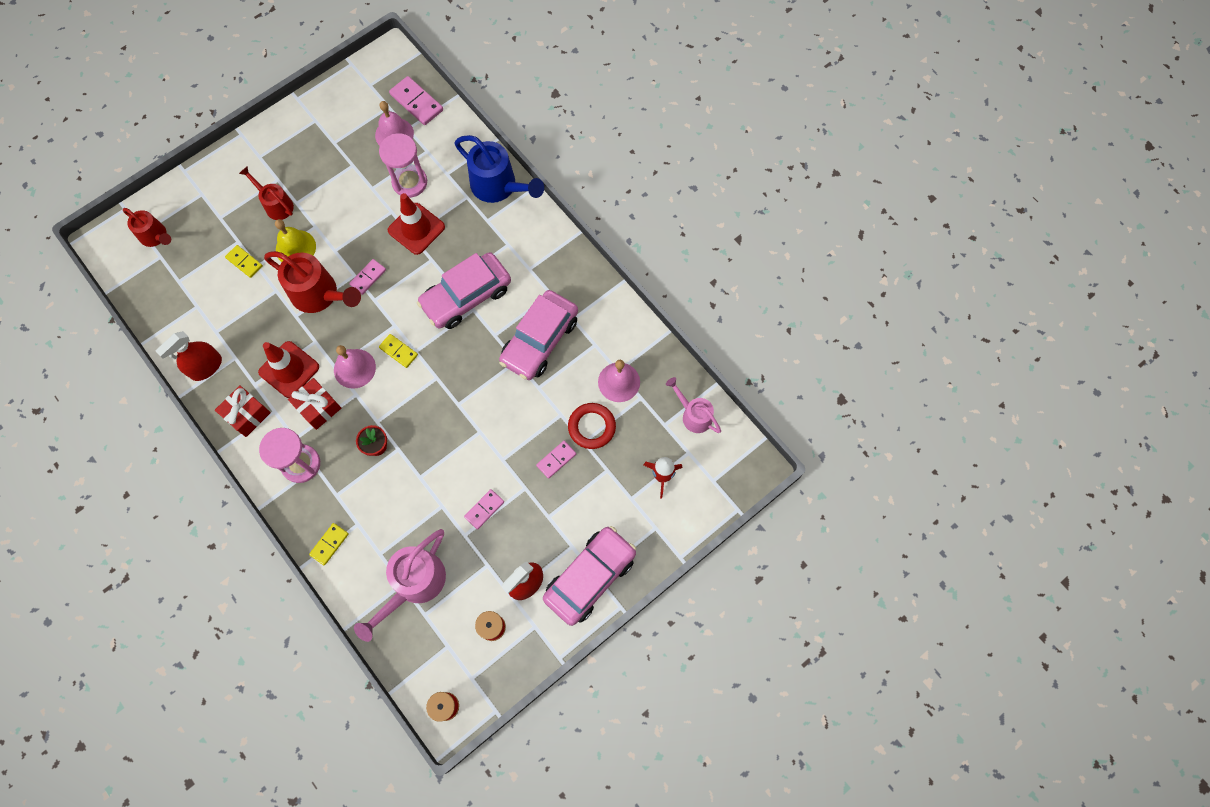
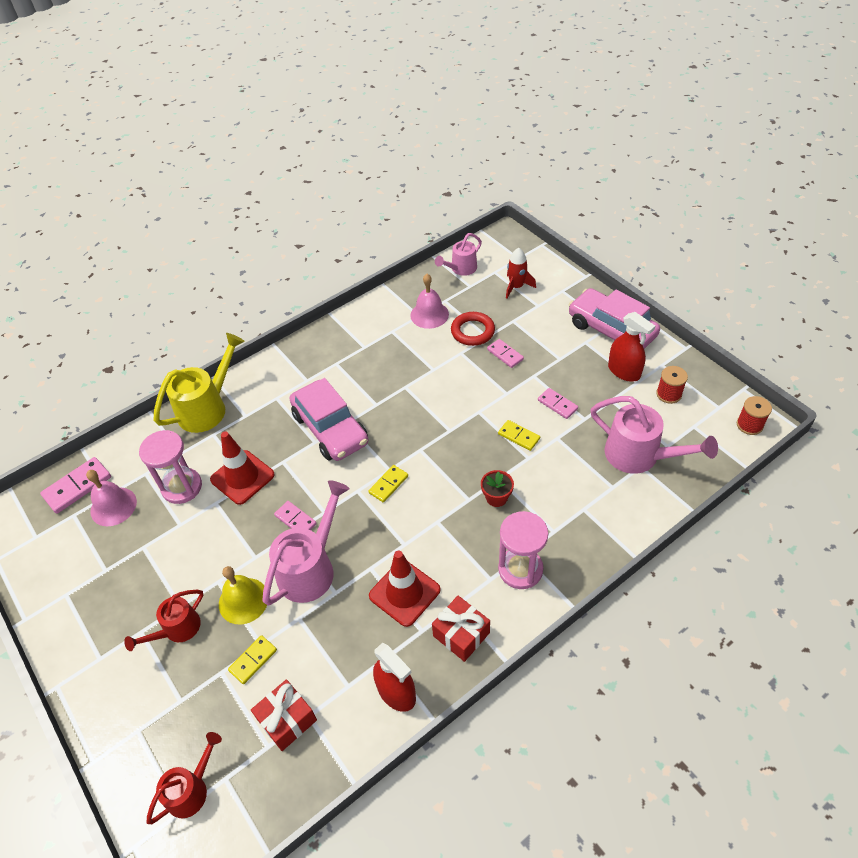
camera: 85 degrees left, 20 degrees down
red watering can [264,251,361,313] -> pink watering can [262,480,350,606]
red gift [288,378,341,430] -> red gift moved to [251,679,317,751]
yellow domino [309,523,349,565] -> yellow domino moved to [498,420,540,451]
pink bell [334,345,376,389] -> none
blue watering can [454,135,544,203] -> yellow watering can [153,333,245,433]
pink car [499,290,578,380] -> none

